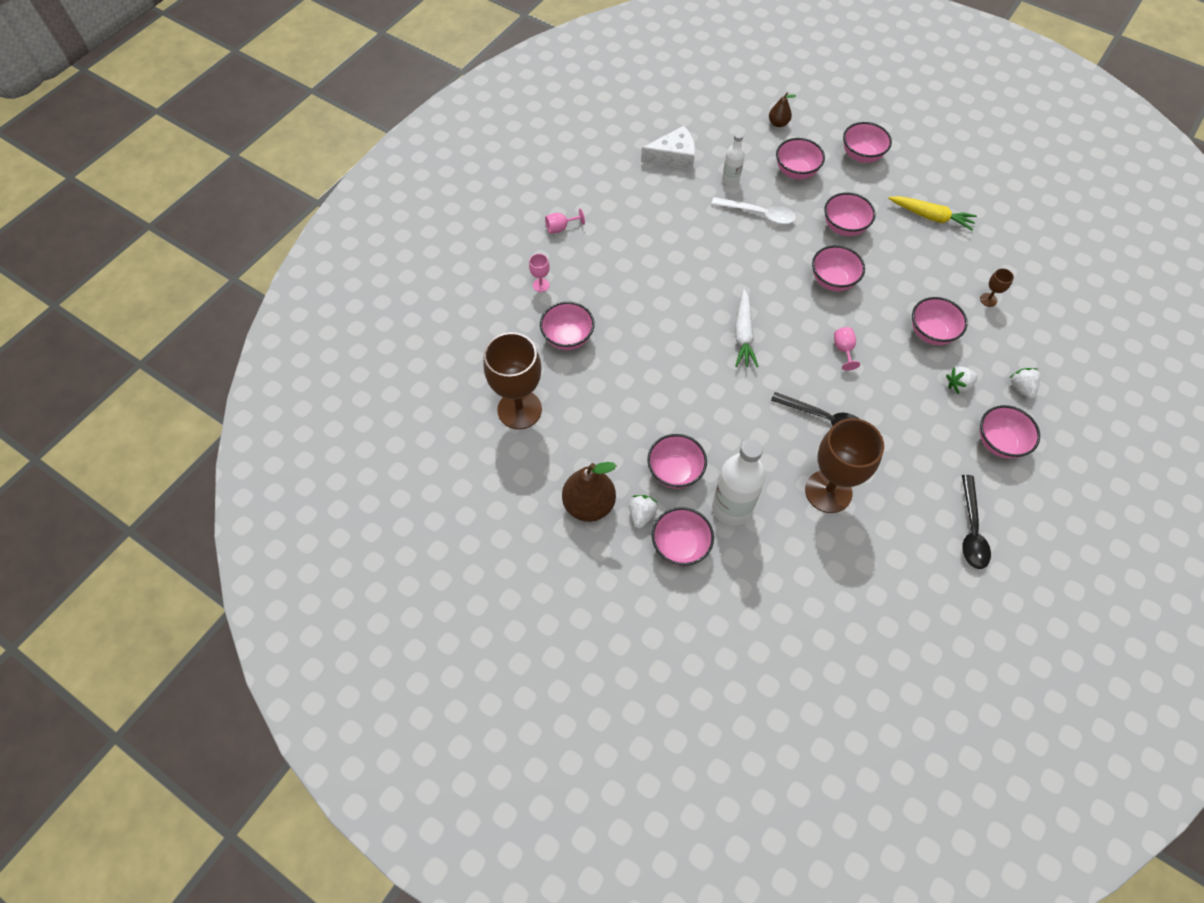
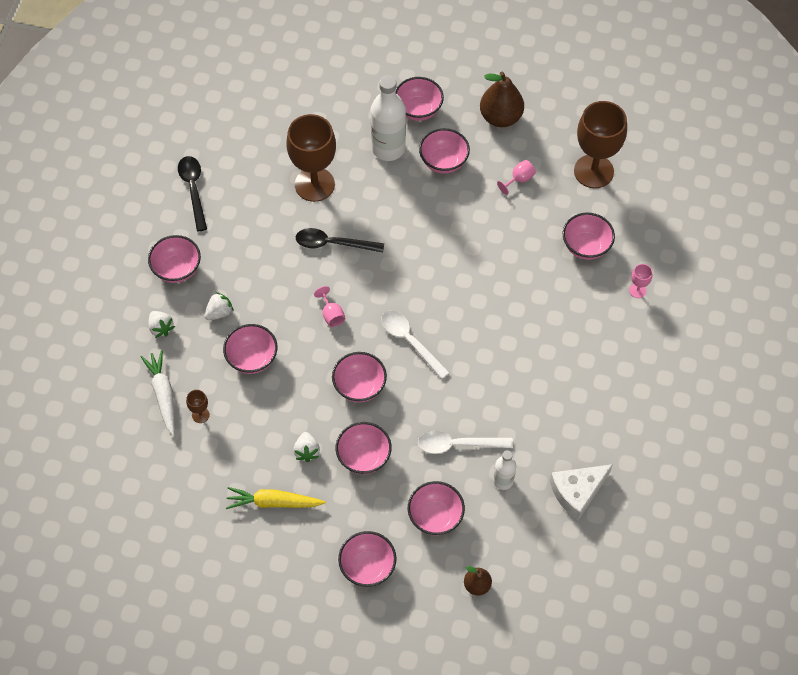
camera: 160 degrees right, 0 degrees up
pink goblet [545,208,585,234] -> pink goblet moved to [497,160,536,195]
white strawberry [629,495,658,529] -> white strawberry moved to [293,432,320,462]
white carrot [735,289,759,367] -> white carrot moved to [141,350,175,436]
none -> white spoon [381,311,450,379]

